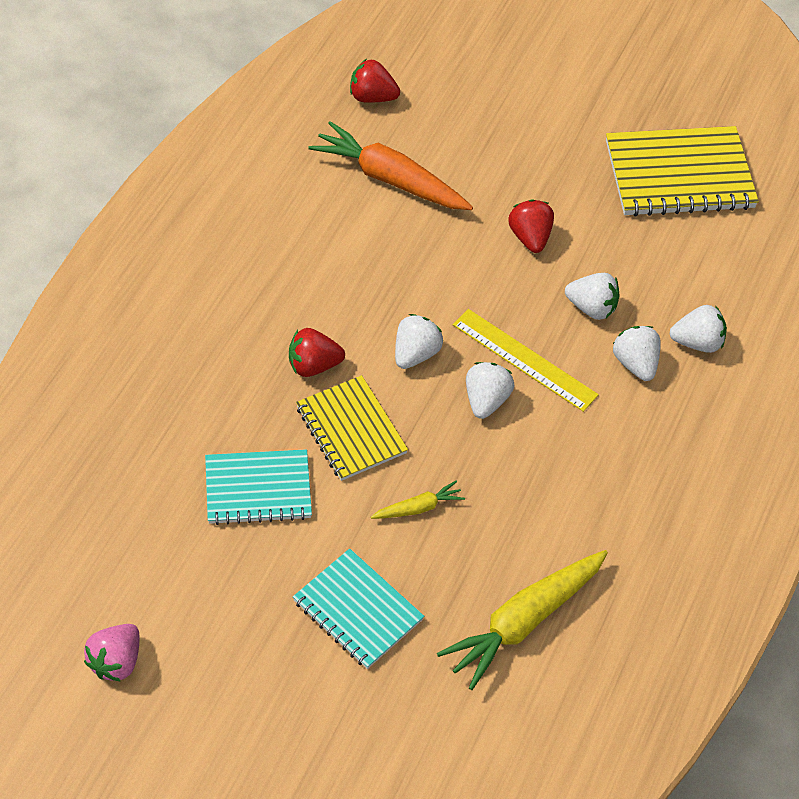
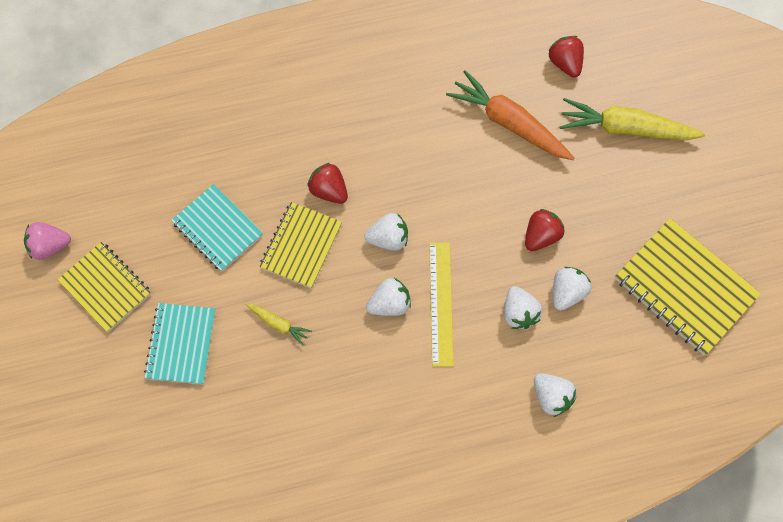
camera: 55 degrees right, 15 degrees up
orange carrot [308,121,473,210] -> orange carrot turned 45 degrees counterclockwise [446,70,574,160]
yellow carrot [437,550,608,690] -> yellow carrot moved to [560,98,705,140]
white strawberry [613,326,661,381] -> white strawberry moved to [553,267,591,311]
none -> yellow notebook [57,242,151,332]

